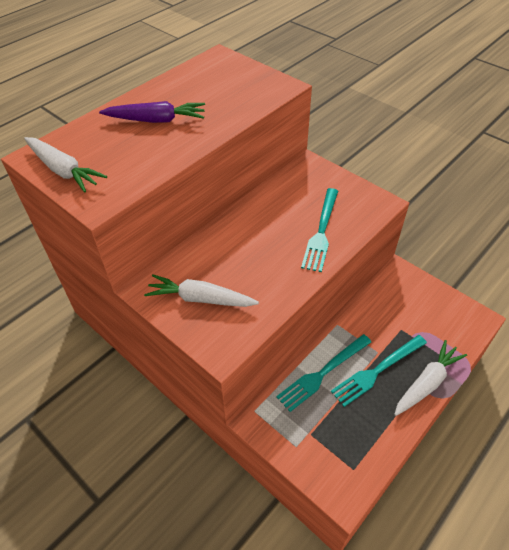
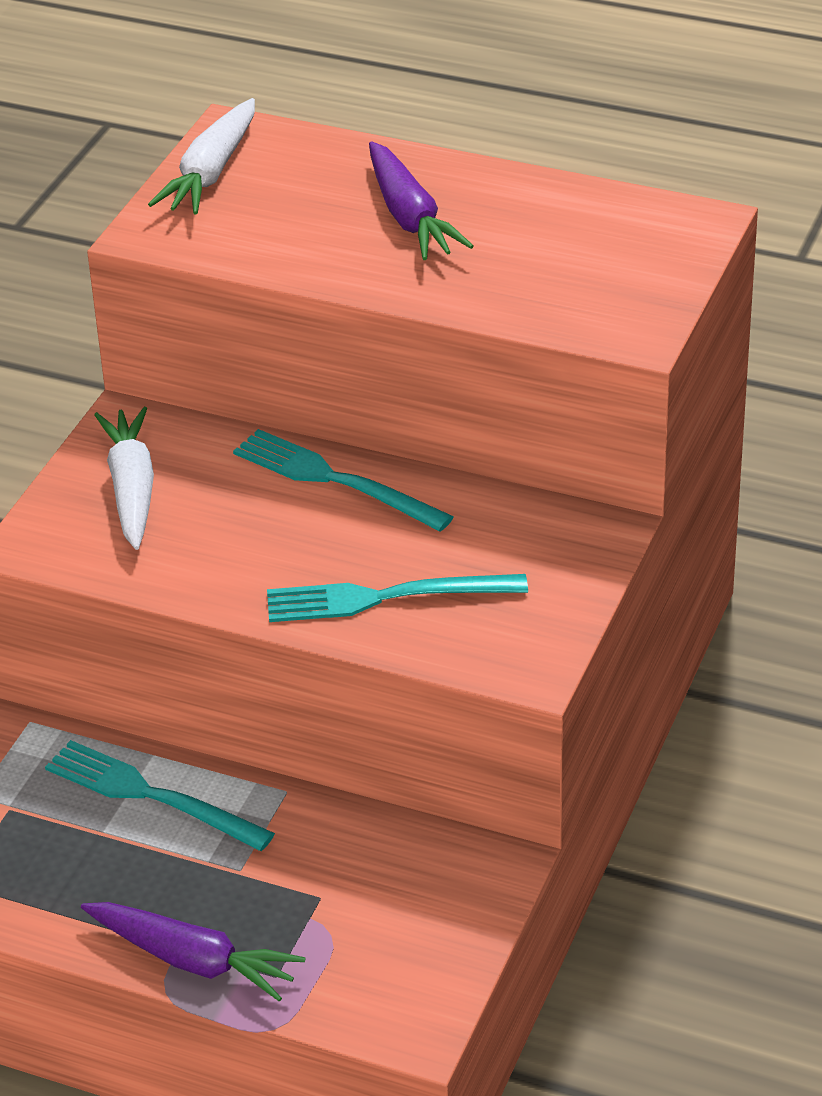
camera: 70 degrees right, 10 degrees down
turquoise fork [331,335,427,407] -> turquoise fork moved to [233,429,454,532]
white carrot [394,340,467,416] -> purple carrot [81,902,306,1002]

